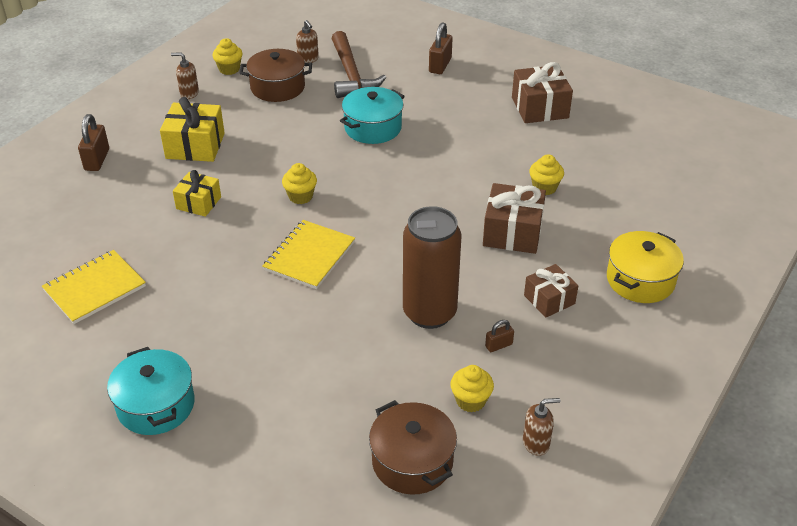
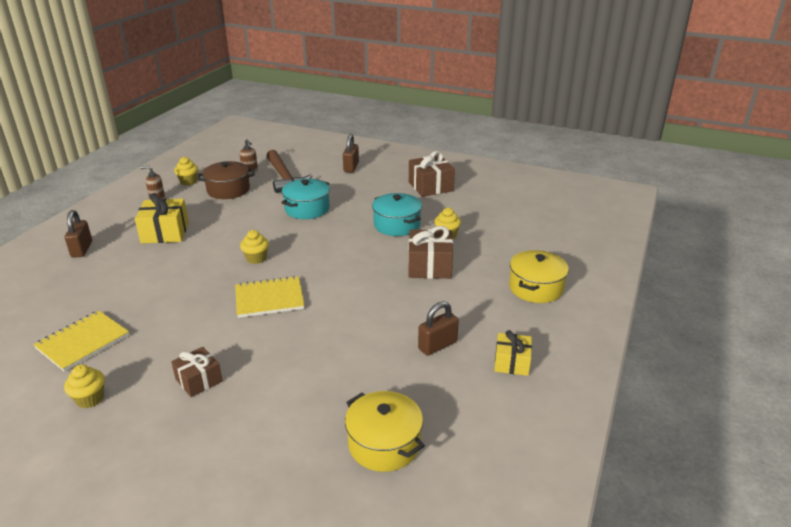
camera: 10 degrees left, 10 degrees down
turquoise pot [107,347,195,435] -> turquoise pot moved to [372,193,422,236]
yellow gift [173,170,221,217] -> yellow gift moved to [494,330,532,376]
yellow notebook [262,220,355,289] -> yellow notebook turned 60 degrees clockwise [235,276,305,318]
brown pot [369,400,457,495] -> yellow pot [345,391,425,472]
brown can [403,206,461,329] -> none
yellow cupcake [450,365,494,413] -> yellow cupcake moved to [64,364,105,408]
brown padlock [485,320,514,352] -> brown padlock [418,301,459,356], size x1.78
brown soap dispenser [523,398,560,456] -> none
brown gift [524,264,578,317] -> brown gift moved to [171,347,223,397]

